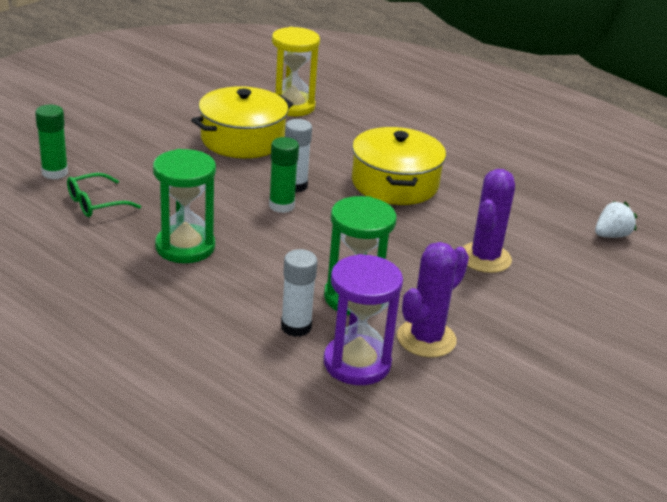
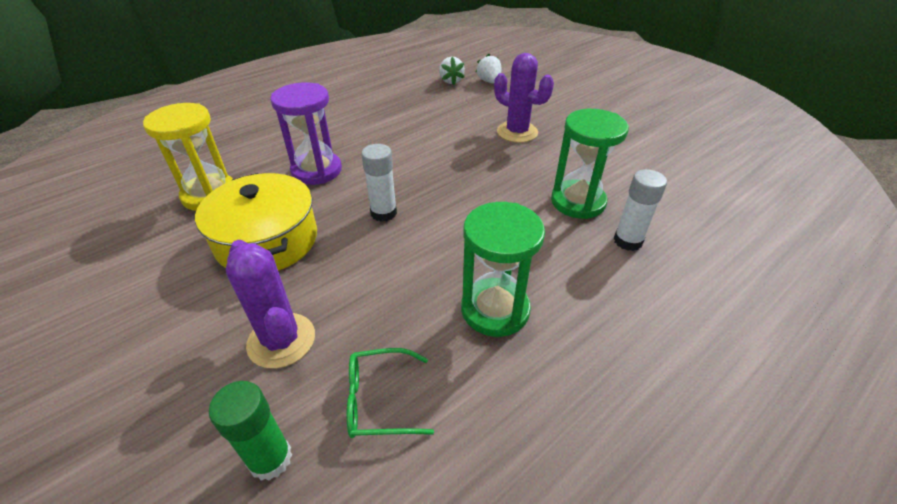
camera: 75 degrees left, 10 degrees up
green glasses [67,173,141,217] -> green glasses turned 105 degrees clockwise [347,348,434,438]
green glue stick [269,137,299,213] -> none
purple hourglass [324,254,403,385] -> purple hourglass moved to [270,82,342,185]
yellow pot [352,127,446,205] -> none
purple cactus [397,242,469,358] -> purple cactus moved to [226,240,315,369]
none -> white strawberry [439,57,465,85]

